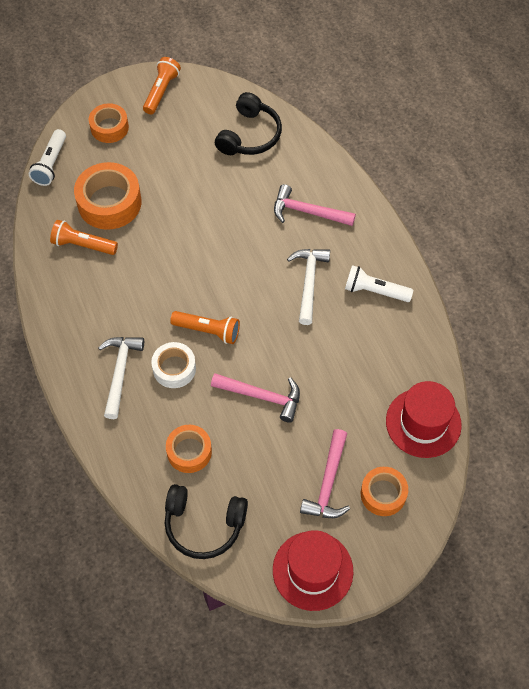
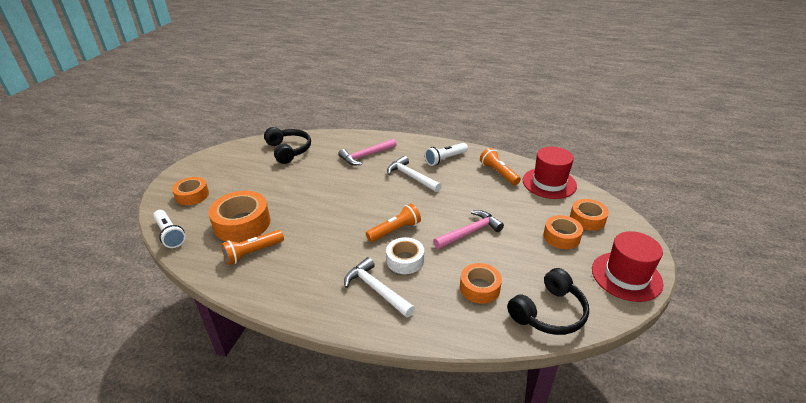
camera: 50 degrees left, 25 degrees down
orange flashlight [143,57,181,114] -> orange flashlight moved to [480,148,521,185]
pink hammer [300,429,350,518] -> orange tape [543,215,583,249]

